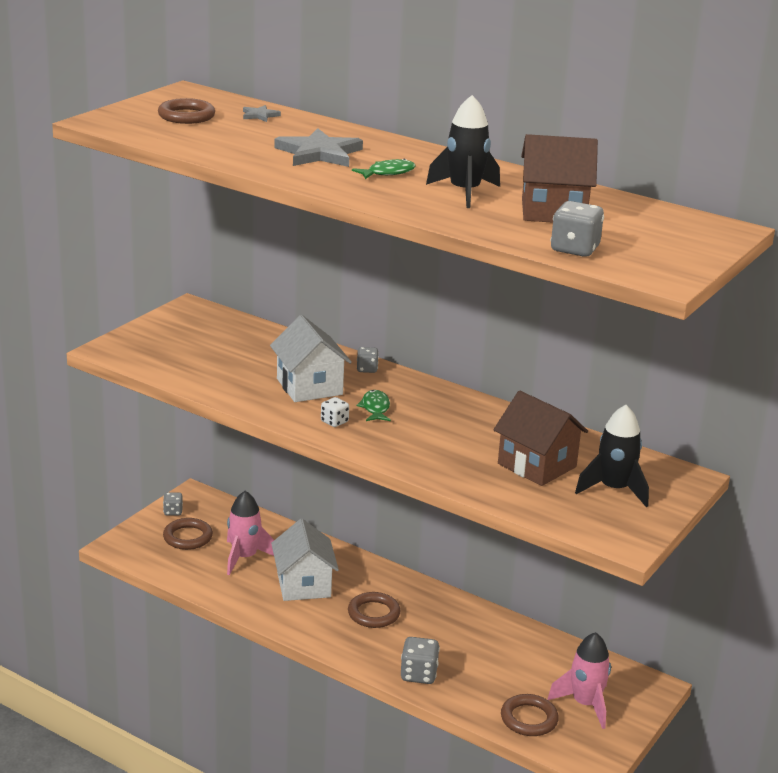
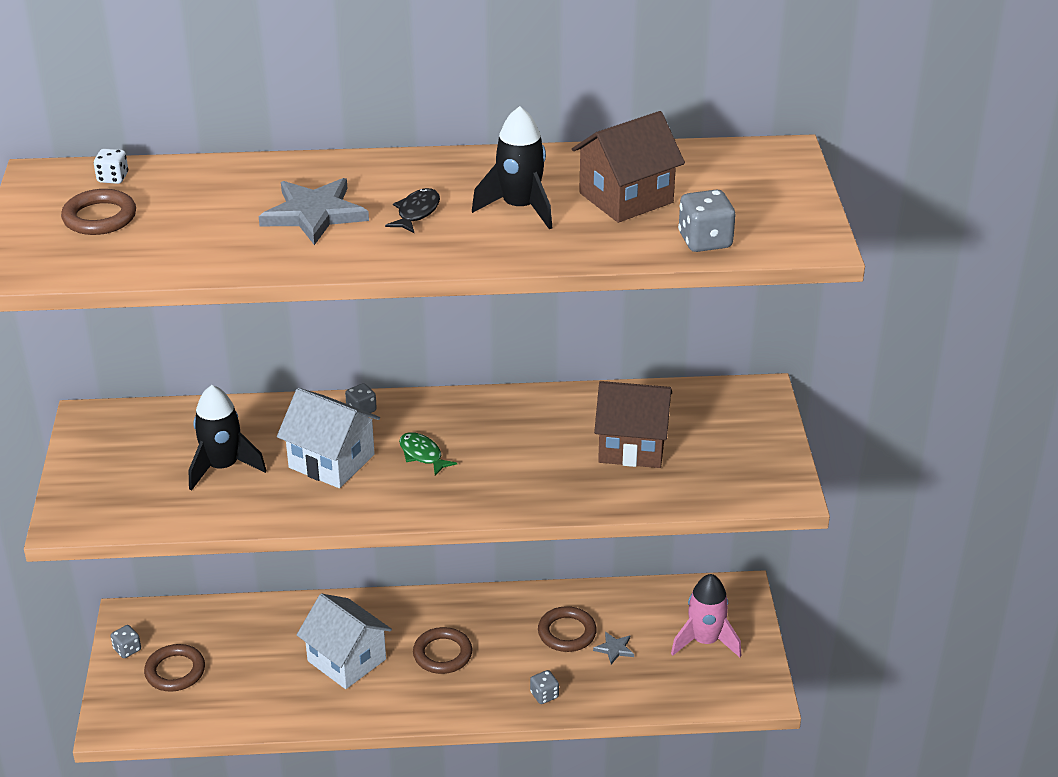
camera: 35 degrees left, 10 degrees up
pink rocket [227,491,274,575] -> none
grey star [243,105,281,122] -> grey star moved to [593,632,634,664]
white dice [321,397,349,427] -> white dice moved to [94,149,128,184]
green fish [352,158,416,179] -> black fish [385,188,440,233]
grey dice [401,637,440,684] -> grey dice [530,670,559,704], size x0.61
brown ring [501,694,559,736] -> brown ring moved to [538,606,597,652]
black rocket [575,405,649,507] -> black rocket moved to [189,385,267,491]

